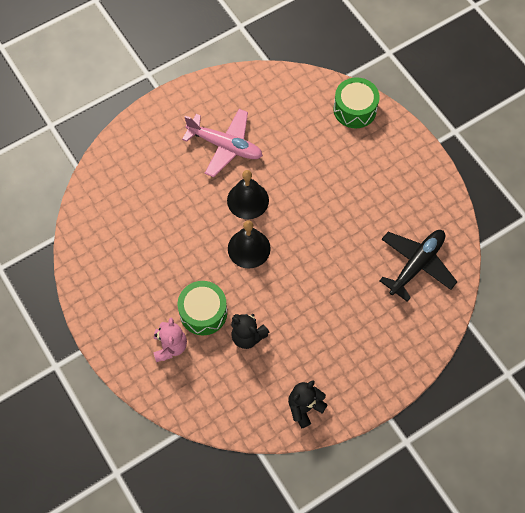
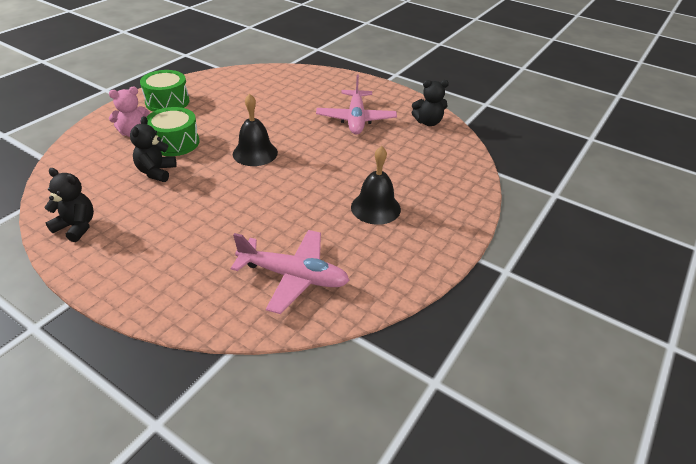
camera: 65 degrees right, 25 degrees down
black bell [227,170,269,219] -> black bell moved to [351,146,401,225]
green drum [333,77,380,128] -> green drum moved to [140,70,190,112]
black plane [379,230,457,302] -> pink plane [231,230,350,314]
none -> black teddy bear [412,80,449,126]

